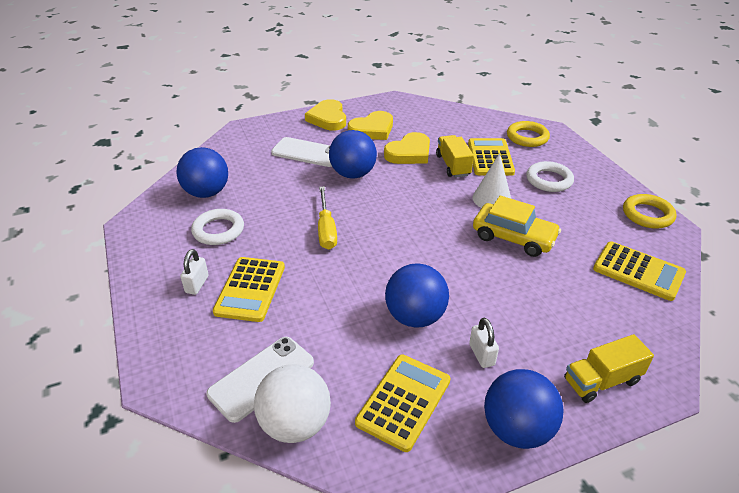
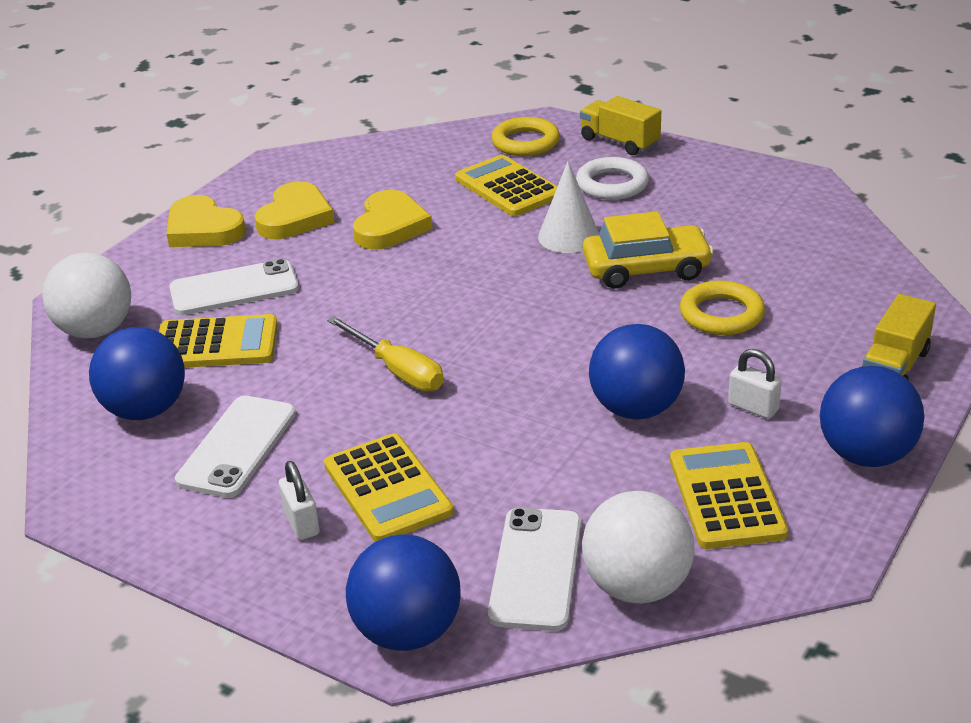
camera: 35 degrees left, 5 degrees down
white ring [191,209,244,245] -> white phone [175,396,296,498]
blue ball [329,130,377,179] -> blue ball moved to [346,535,461,651]
yellow truck [436,135,474,178] -> yellow truck moved to [580,96,661,155]
yellow calculator [593,241,686,301] -> yellow calculator moved to [159,314,278,368]
yellow ring [623,194,676,229] -> yellow ring moved to [680,280,765,335]
none -> white ball [42,253,131,339]

